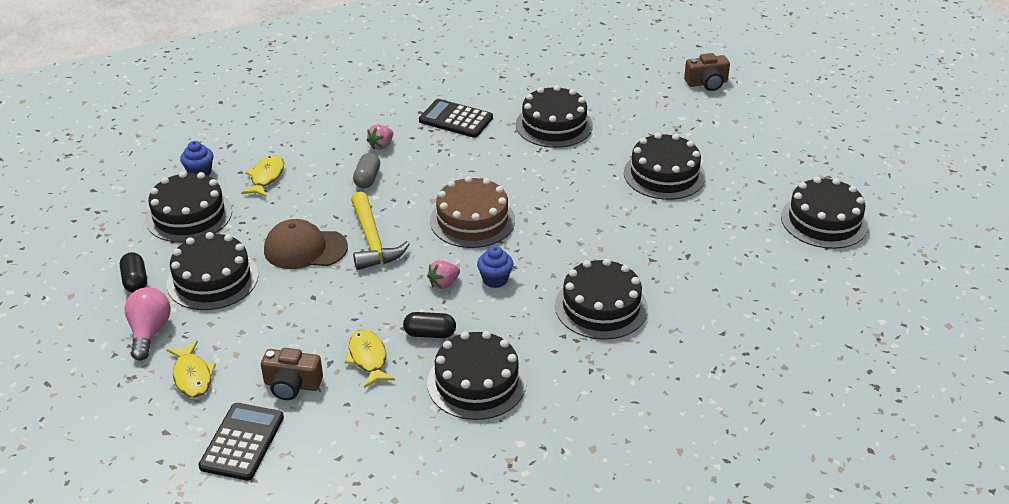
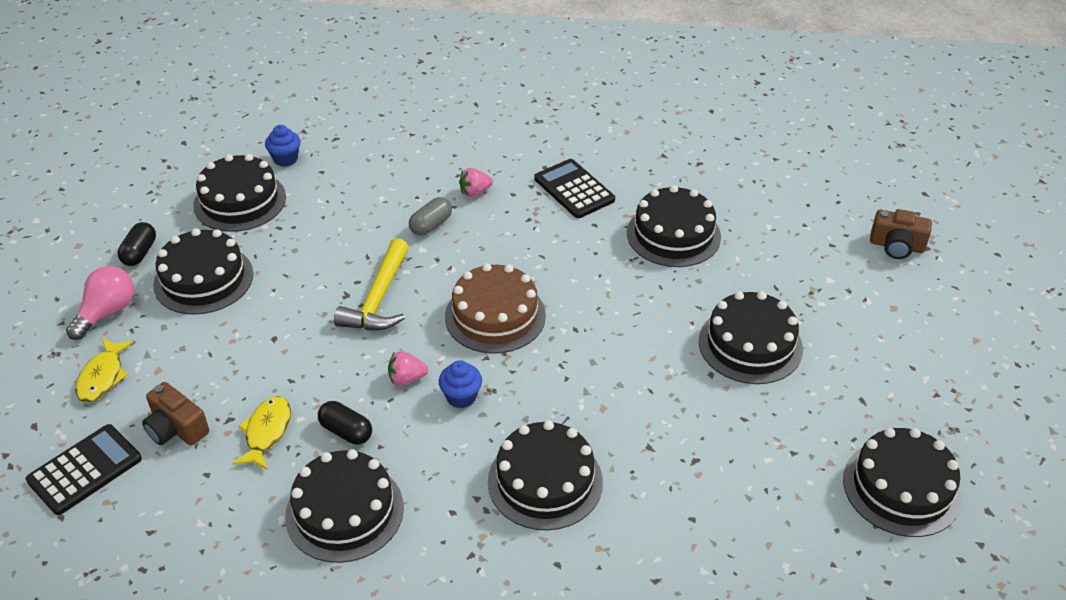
camera: 30 degrees right, 5 degrees up
yellow fish [241,155,284,197] -> none
brown cap [264,219,348,269] -> none

